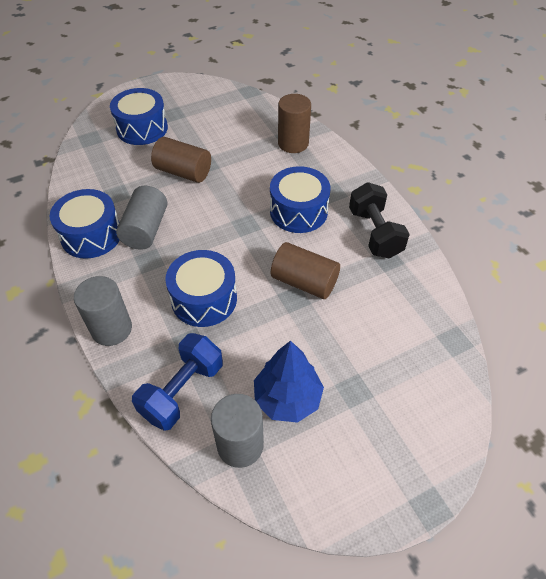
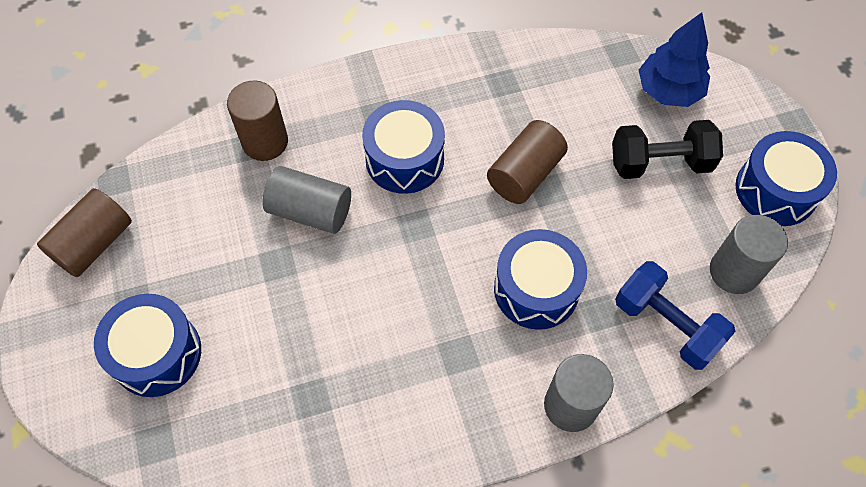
camera: 80 degrees left, 10 degrees up
blue drum [50,189,120,259] -> blue drum moved to [735,131,837,226]
grey cylinder [116,186,167,250] -> grey cylinder moved to [262,166,351,234]
brown cylinder [151,137,211,183] -> brown cylinder moved to [37,188,132,277]
blue tree [254,341,324,423] -> blue tree moved to [639,12,710,107]
black dumbbell [349,182,410,259] -> black dumbbell moved to [612,120,723,179]

